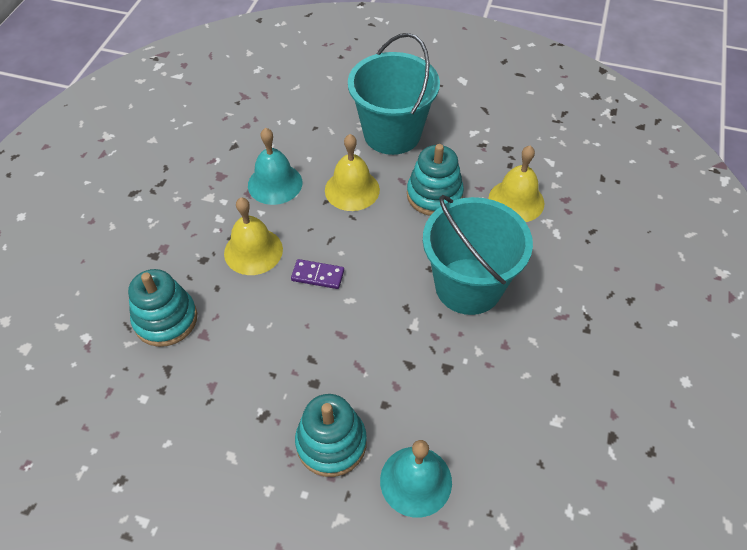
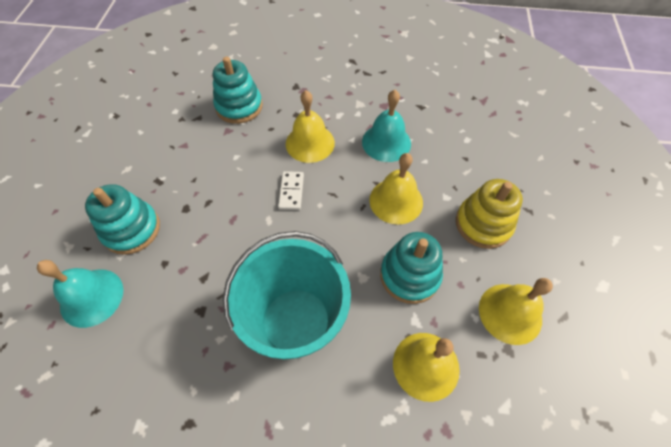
camera: 80 degrees right, 5 degrees up
purple domino [291,259,344,289] -> white domino [278,171,304,210]
turquoise bucket [348,33,440,155] -> yellow stacking toy [456,179,523,249]
none -> yellow bell [479,278,553,345]

